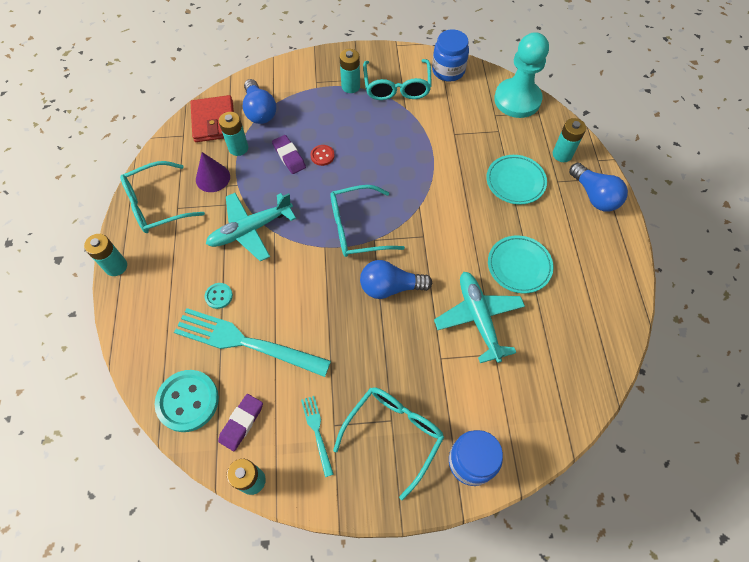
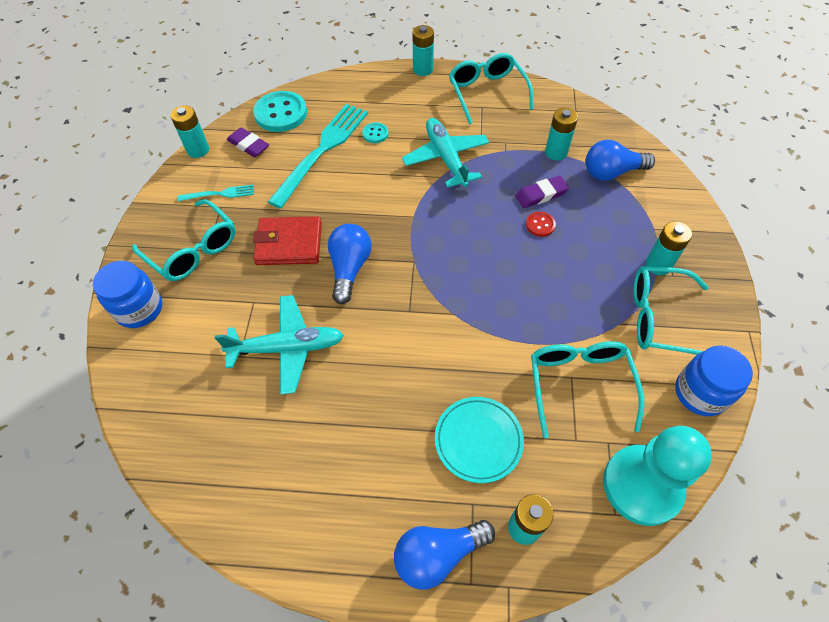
camera: 100 degrees right, 5 degrees down
red wallet [191,95,234,142] -> red wallet moved to [253,216,322,265]
purple cone [196,152,230,192] -> none
turquoise glasses [330,185,405,257] -> turquoise glasses moved to [531,342,644,438]
turquoise plate [488,235,553,293] -> none

